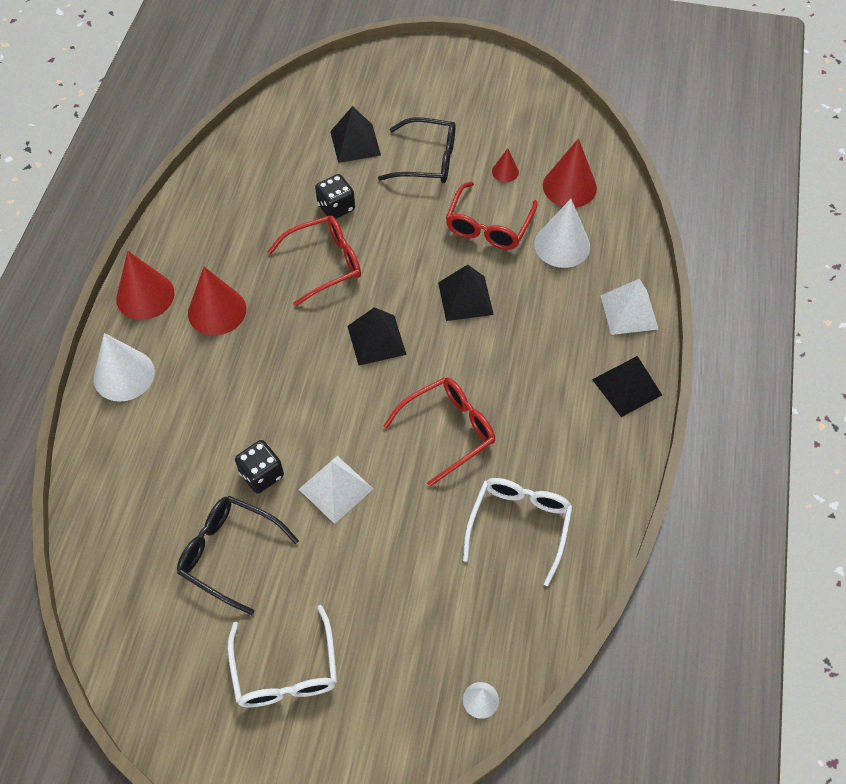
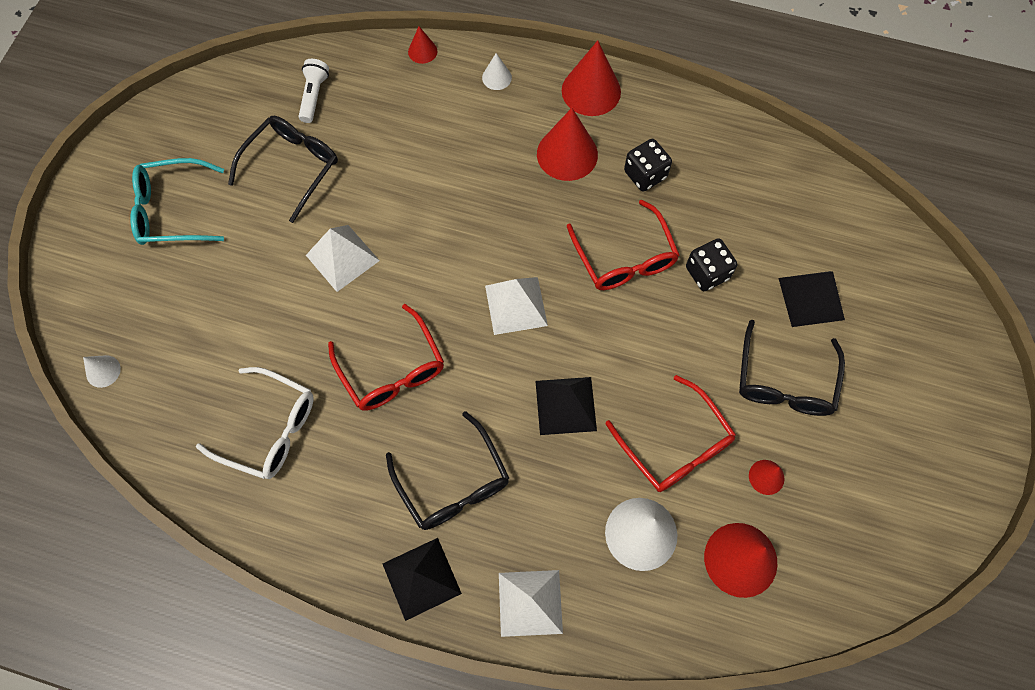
camera: 95 degrees right, 10 degrees up
white cone [94,333,155,402] -> white cone [482,53,512,90], size x0.50
white glasses [228,605,337,707] -> turquoise glasses [130,158,224,245]
black dice [235,440,284,494] -> black dice moved to [624,139,672,192]
black pyramid [347,307,407,366] -> white pyramid [485,277,548,335]
red glasses [446,181,537,250] -> red glasses turned 150 degrees counterclockwise [605,375,736,492]
none -> white flashlight [298,59,329,123]
none -> black glasses [386,411,509,530]
none -> red cone [408,26,437,64]

